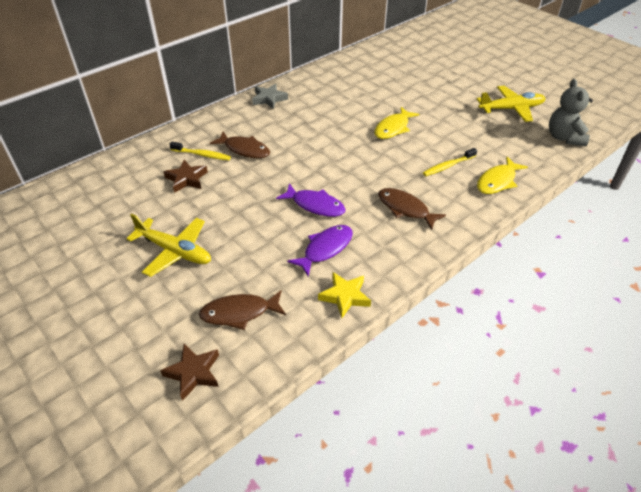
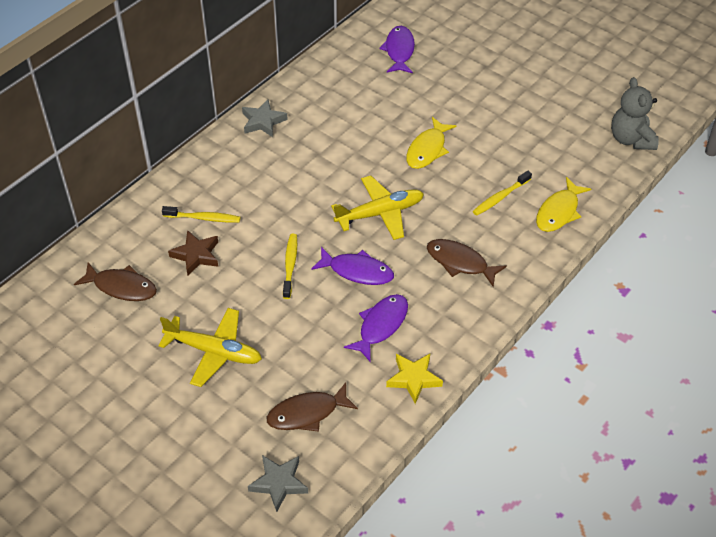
camera: 10 degrees left, 5 degrees up
brown star [160,344,219,401] -> grey star [248,455,308,512]
brown fish [210,132,270,158] -> brown fish moved to [74,262,157,301]
yellow plane [477,86,546,122] -> yellow plane moved to [331,176,424,240]
none -> yellow toothbrush [283,234,297,299]
none -> purple fish [380,26,415,73]

